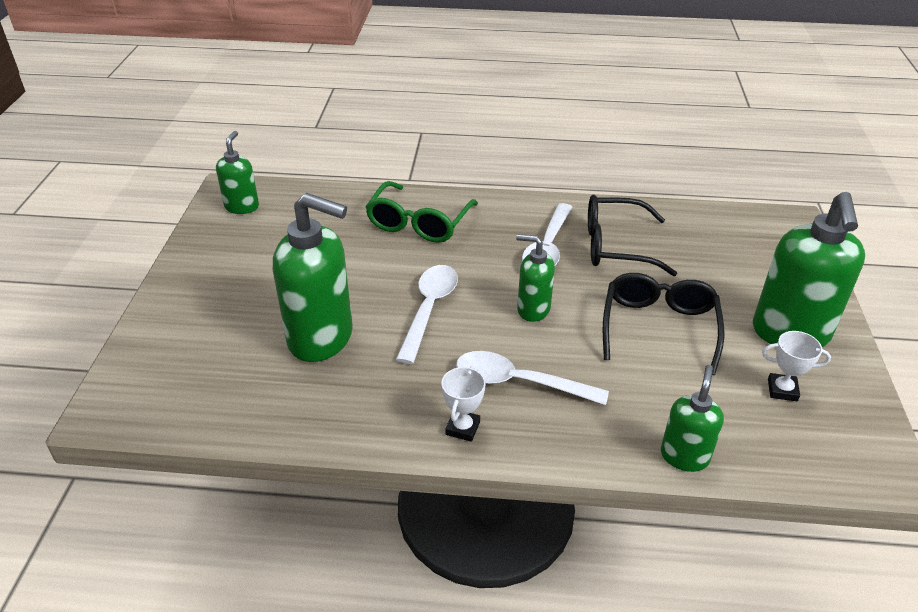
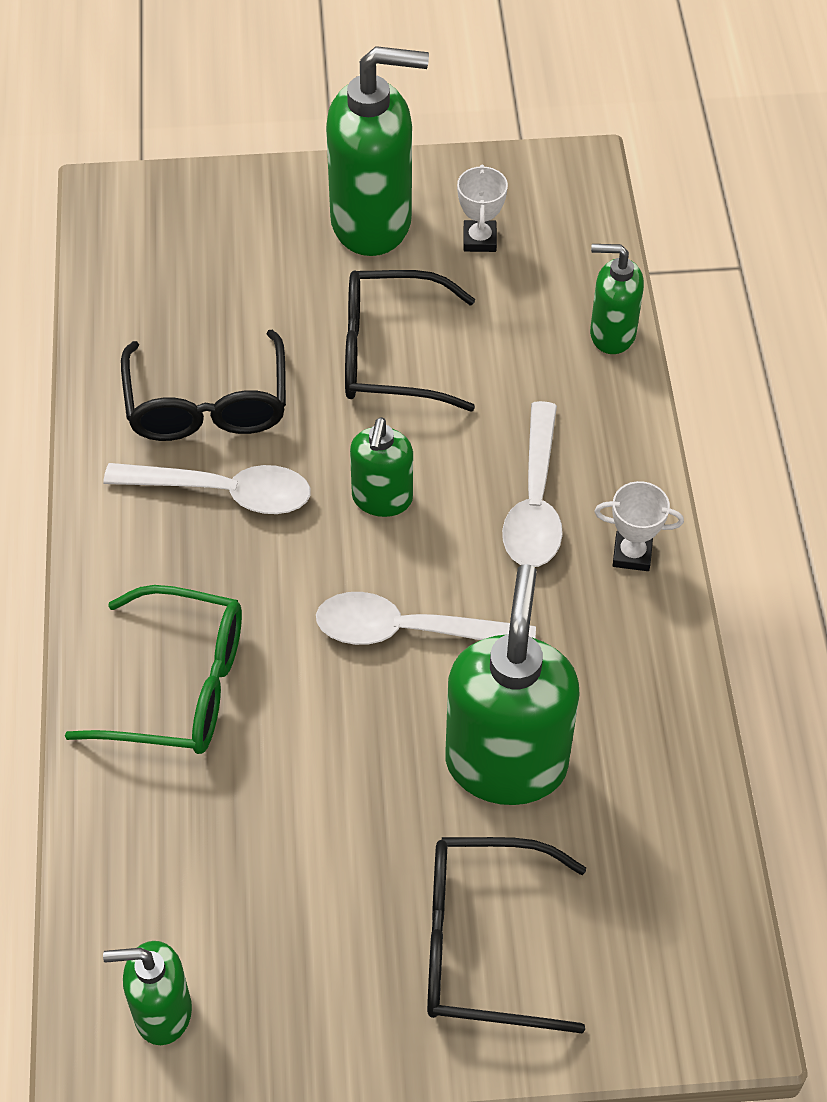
camera: 100 degrees left, 15 degrees up
none -> black glasses [427,837,586,1034]

